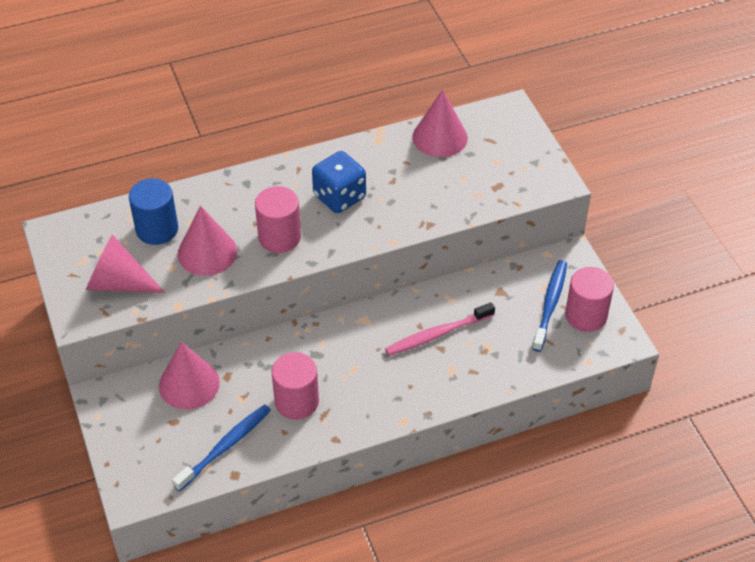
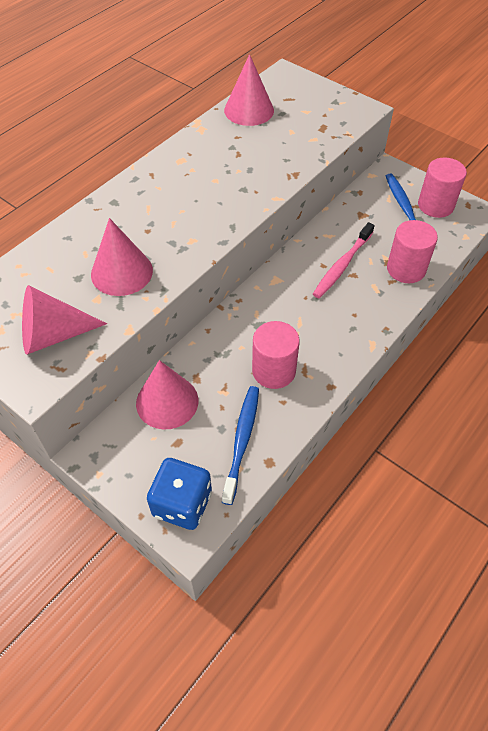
camera: 30 degrees left, 5 degrees up
blue cylinder [129,178,178,245] -> none
pink cylinder [255,186,301,253] -> pink cylinder moved to [387,220,438,283]
blue dice [312,151,366,213] -> blue dice moved to [147,458,212,530]

